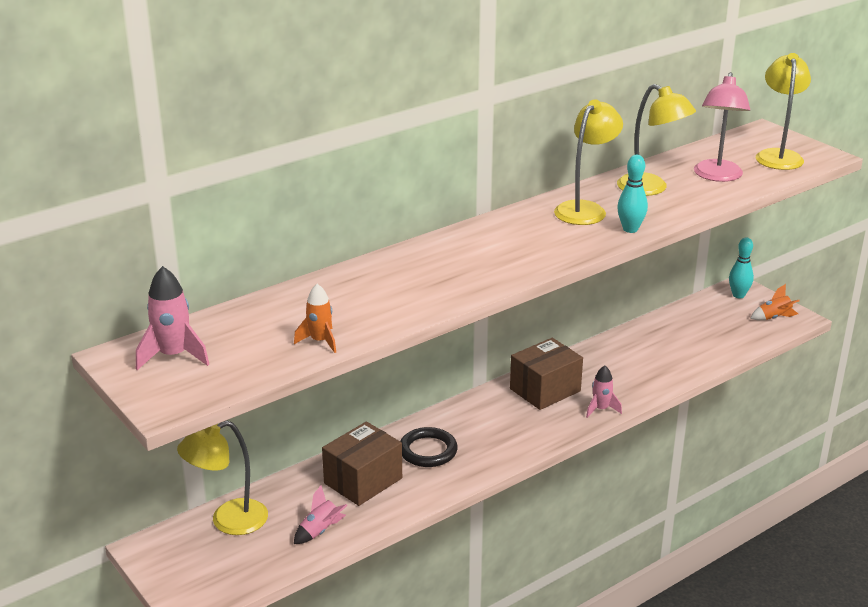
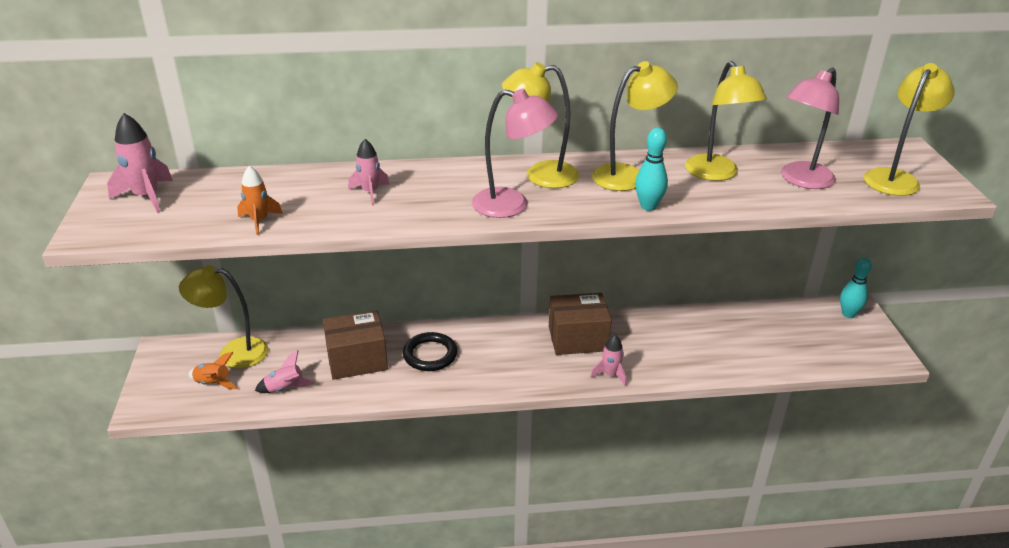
camera: 30 degrees right, 5 degrees up
orange rocket [750,284,800,320] -> orange rocket moved to [189,352,238,389]
none -> pink rocket [348,139,390,205]
none -> pink lamp [472,89,558,218]
none -> yellow lamp [502,62,580,188]

